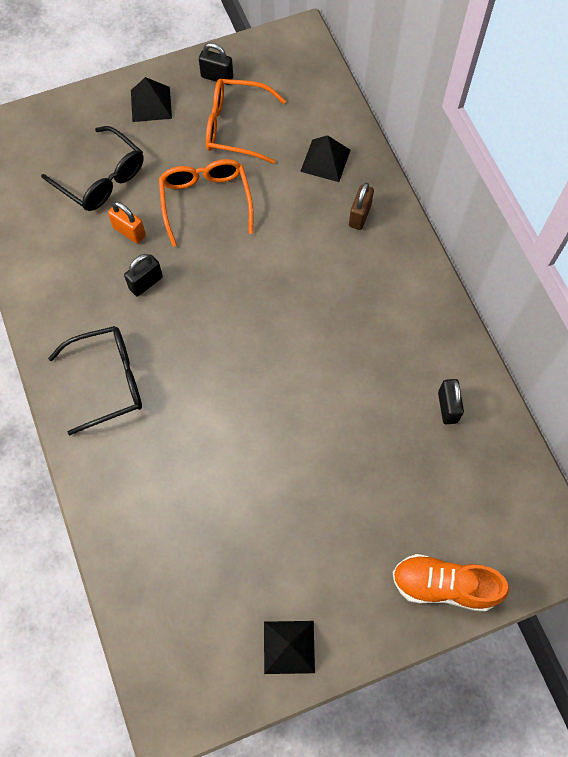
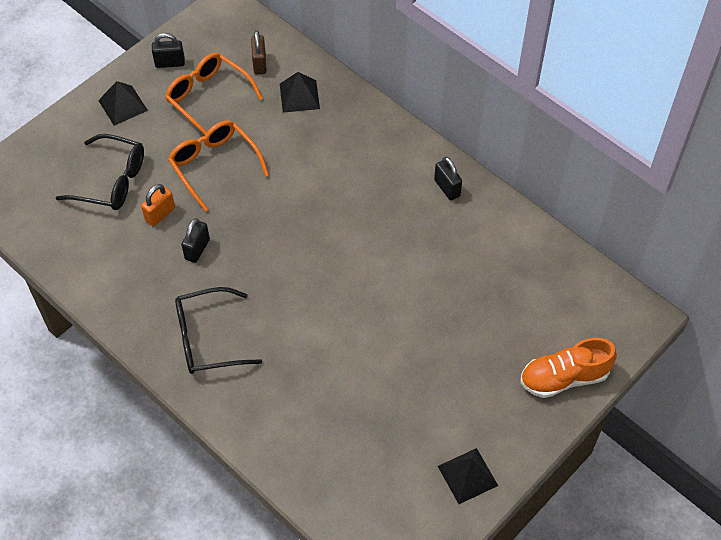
camera: 25 degrees left, 10 degrees down
black glasses [48,326,142,435] -> black glasses turned 150 degrees counterclockwise [175,287,262,374]
orange padlock [108,201,146,244] -> orange padlock turned 60 degrees counterclockwise [141,184,175,227]
orange glasses [206,79,286,164] -> orange glasses turned 60 degrees clockwise [165,53,263,135]
brown padlock [349,183,374,230] -> brown padlock moved to [251,31,266,74]
black padlock [438,379,464,424] -> black padlock moved to [434,157,462,200]

